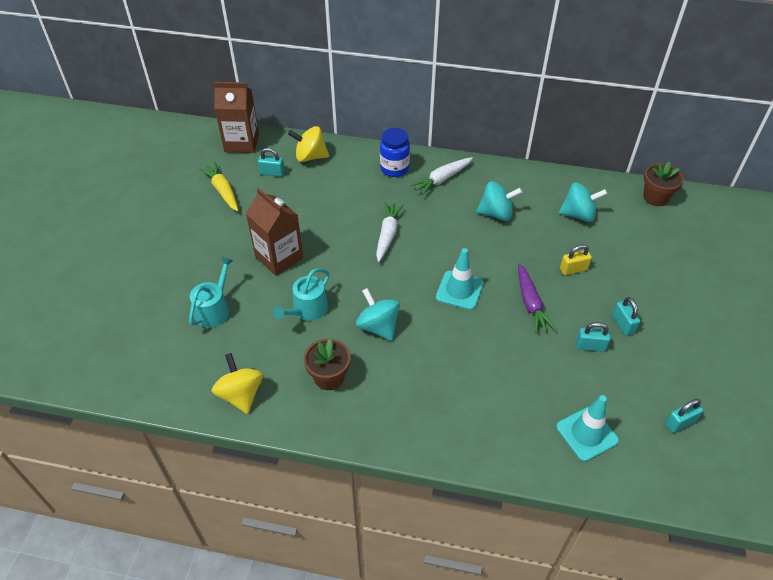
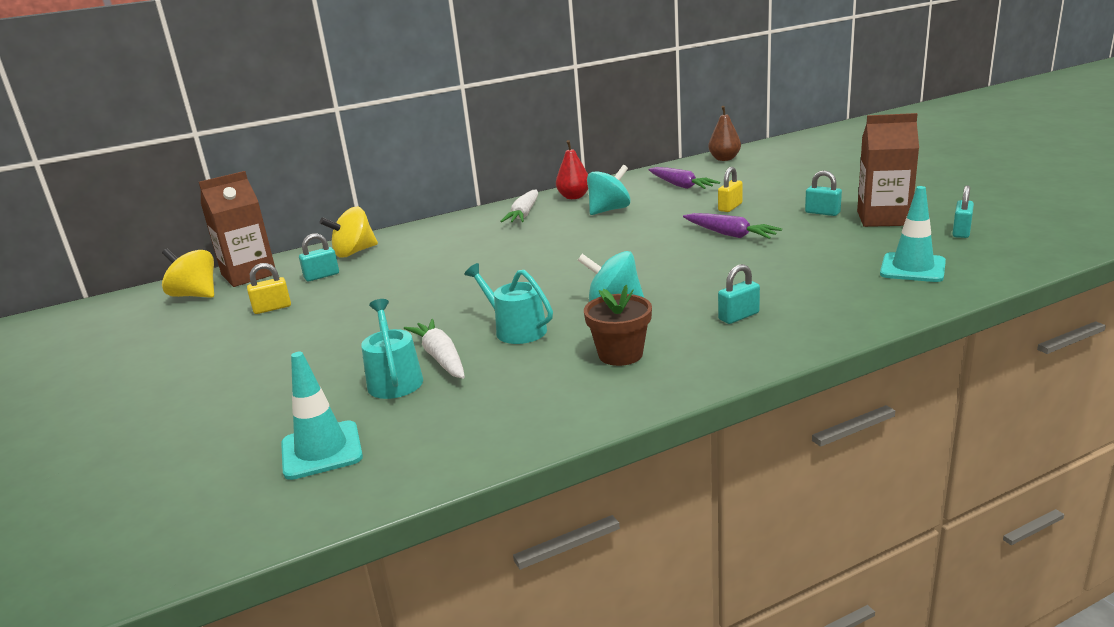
camera: 35 degrees left, 25 degrees down
yellow carrot [199,162,238,212] -> yellow padlock [247,263,291,314]
yellow spinning top [212,353,263,414] -> yellow spinning top moved to [162,249,214,298]
brown carton [246,188,303,276] -> brown carton moved to [857,113,919,227]
turquoise watering can [273,268,329,321] -> turquoise watering can turned 135 degrees clockwise [464,263,553,344]
white carrot [376,202,404,262] -> white carrot moved to [404,319,465,379]
blue jar [380,128,410,177] -> none
turquoise traffic cone [436,248,484,310] -> turquoise traffic cone moved to [281,352,363,480]
turquoise spinning top [559,182,607,222] -> purple carrot [648,167,720,189]
turquoise padlock [576,322,611,352] -> turquoise padlock moved to [718,264,760,324]
brown flower pot [643,162,684,206] -> brown pear [708,106,741,161]
none -> red pear [556,140,588,199]

